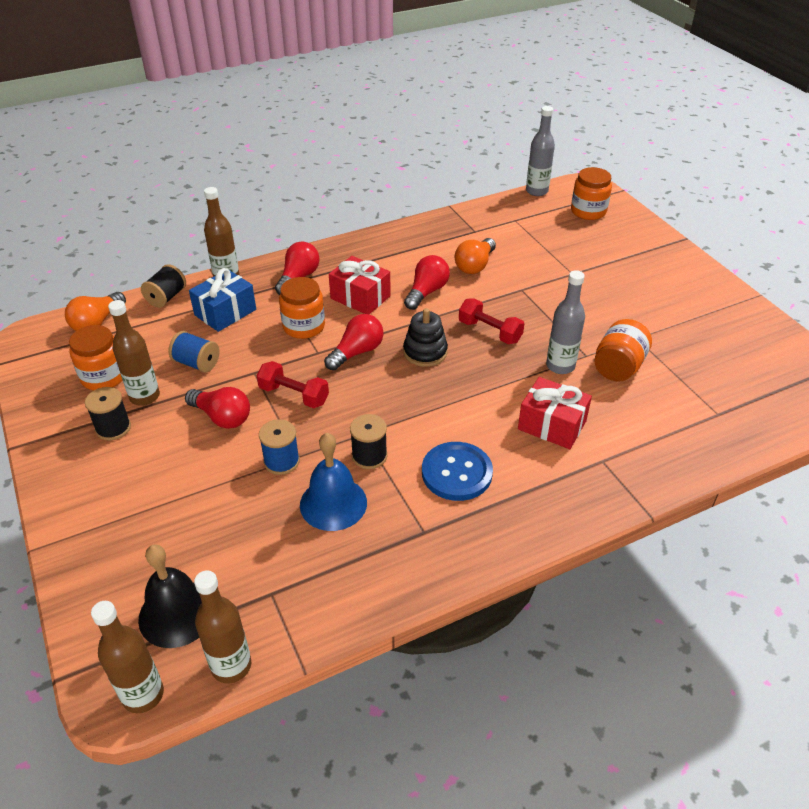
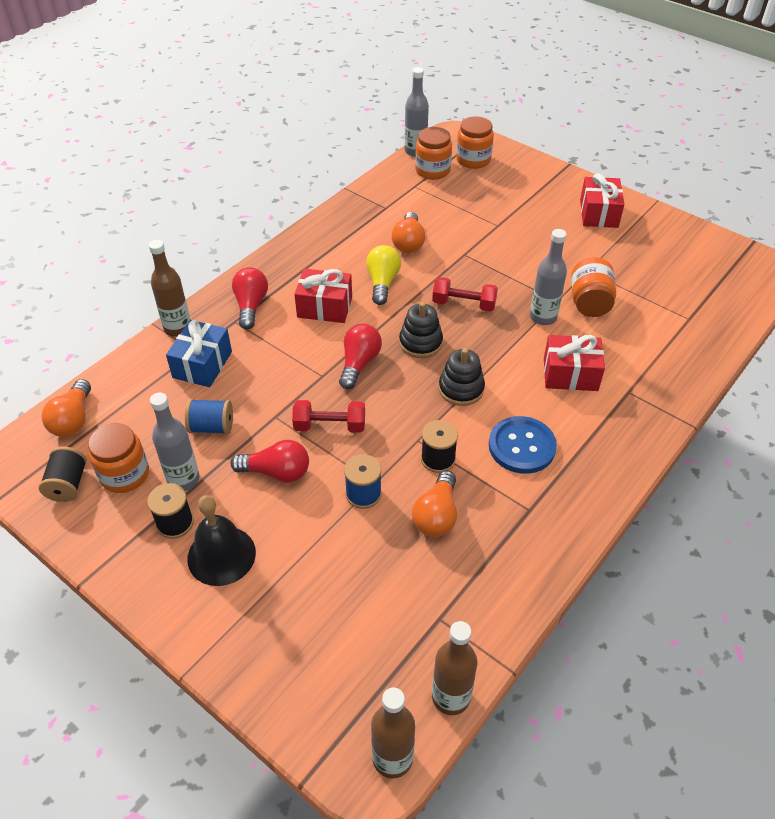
camera: 25 degrees left, 5 degrees up
brown bottle [108,300,160,406] -> grey bottle [150,393,199,491]
black bell [138,544,202,648] -> black bell moved to [187,495,256,586]
black spool [141,264,186,308] -> black spool moved to [39,447,87,502]
orange jar [279,277,325,339] -> orange jar moved to [415,127,452,180]
blue bell [300,433,367,531] -> orange light bulb [412,470,457,537]
red light bulb [404,255,450,310] -> yellow light bulb [366,245,401,305]
none -> black stacking toy [439,348,485,406]
none -> red gift [580,174,624,228]

